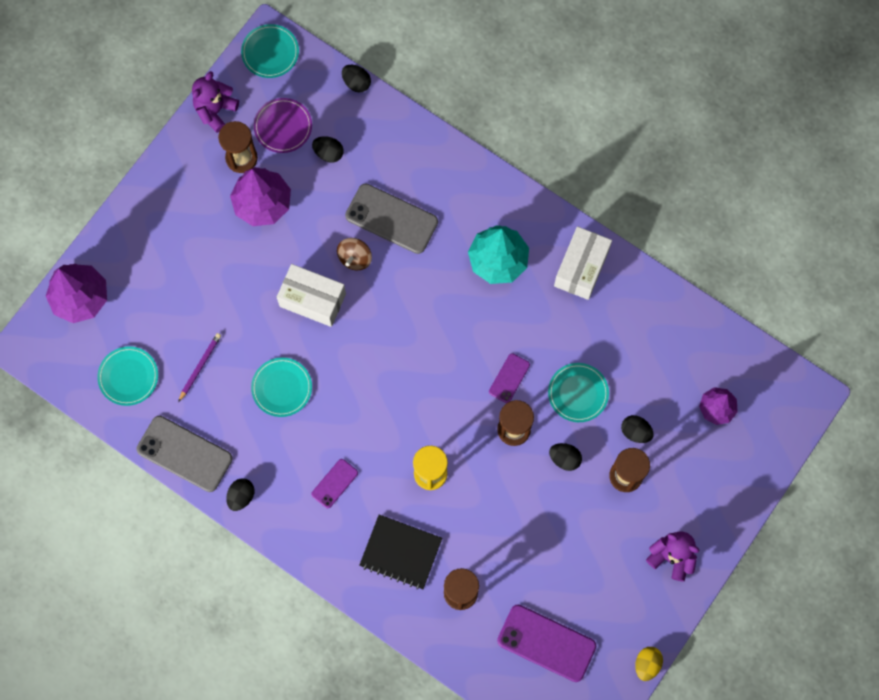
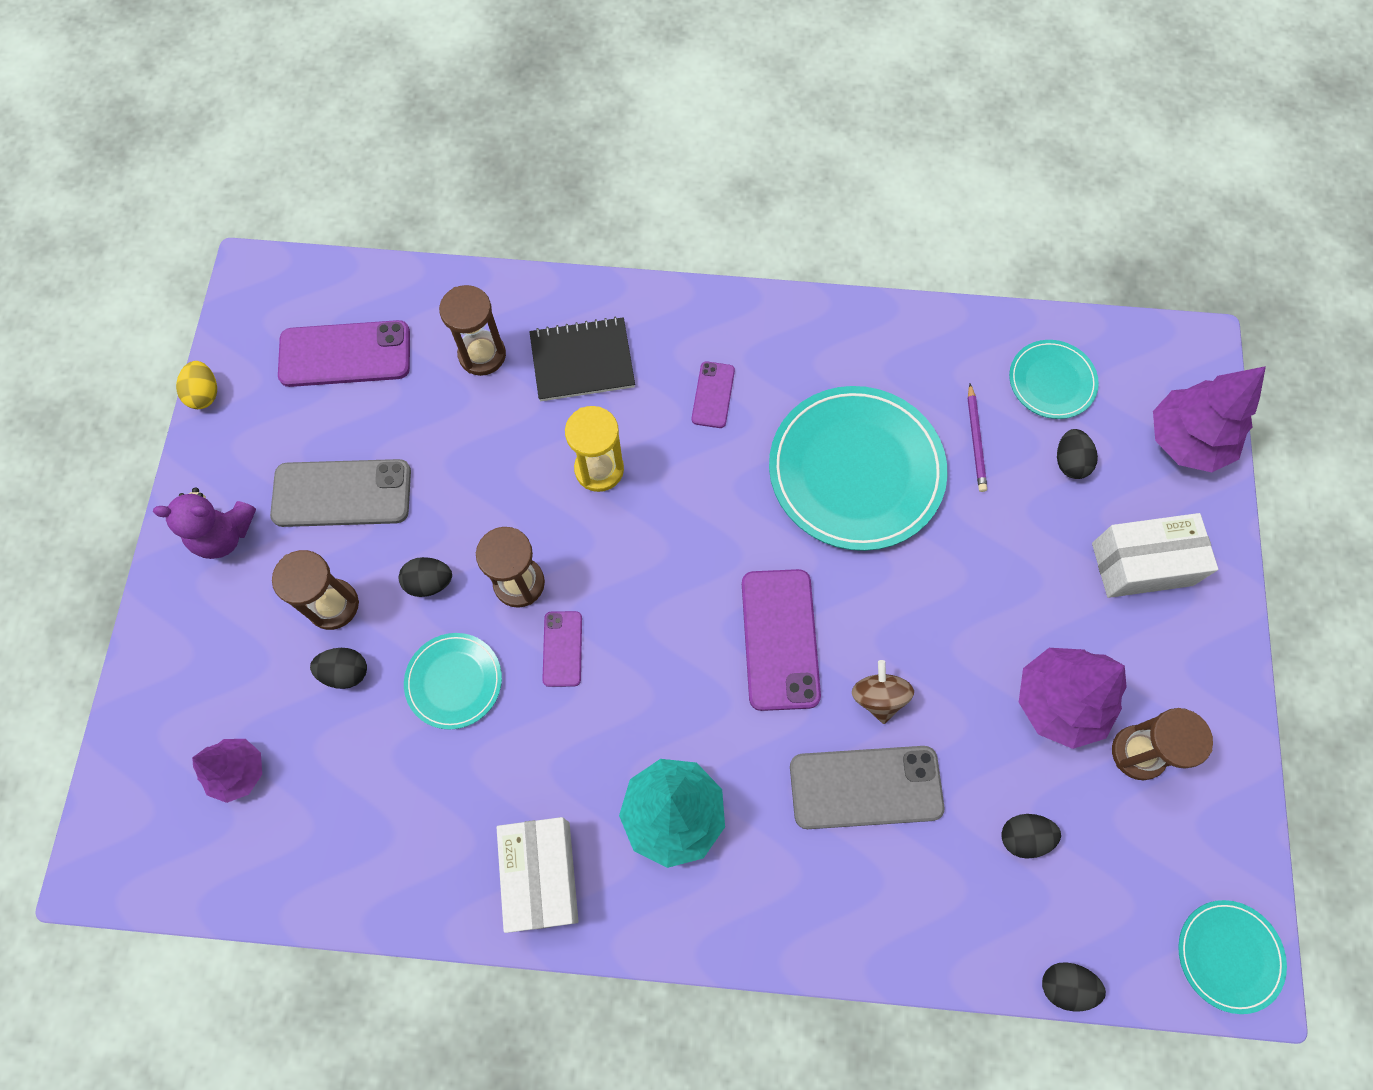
camera: 150 degrees right, 5 degrees down
grey phone [137,416,232,492] -> grey phone moved to [270,459,411,527]
purple teddy bear [192,71,239,133] -> none
black egg [226,478,254,511] -> black egg moved to [1057,429,1098,479]
turquoise plate [251,357,312,417] -> turquoise plate [769,386,947,551], size x1.94
purple plate [254,98,312,153] -> none
white box [277,264,346,327] -> white box moved to [1092,513,1218,598]
none -> purple phone [742,569,821,711]

